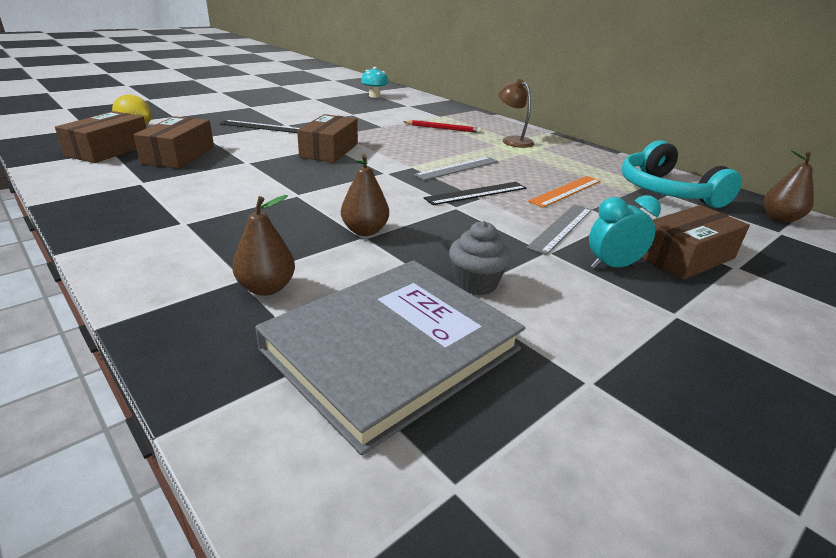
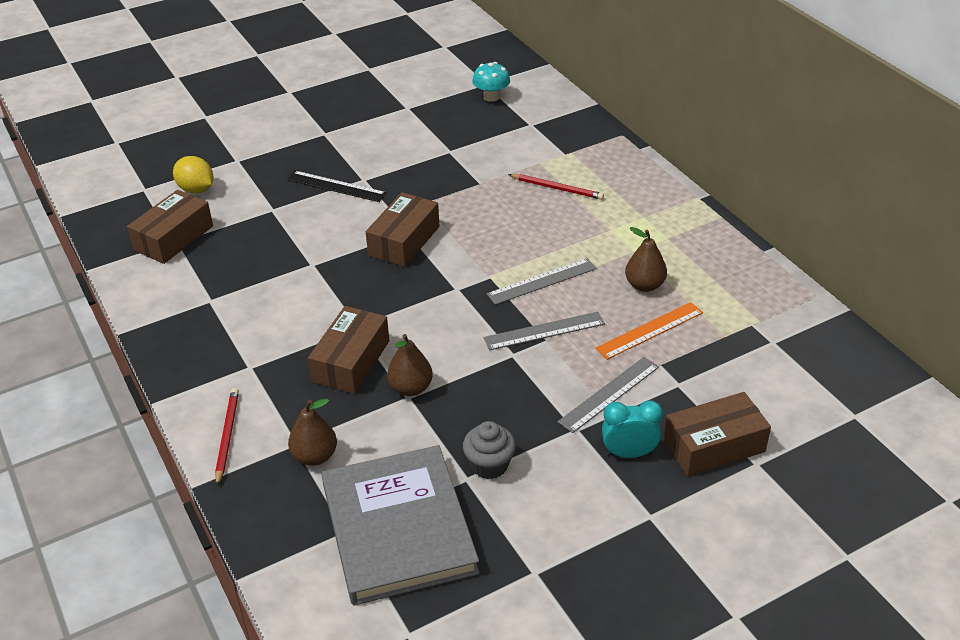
camera: 15 degrees right, 10 degrees up
brown box [133,116,214,169] -> brown box moved to [308,306,389,394]
grey book [255,260,525,456] -> grey book turned 75 degrees counterclockwise [322,445,480,606]
black ruler [424,182,526,205] -> grey ruler [484,312,605,350]
brown lamp [498,79,535,148] -> none
turquoise headphones [622,140,742,208] -> none
brown pear [764,150,814,223] -> brown pear moved to [625,227,667,292]
none -> red pencil [215,388,239,486]

